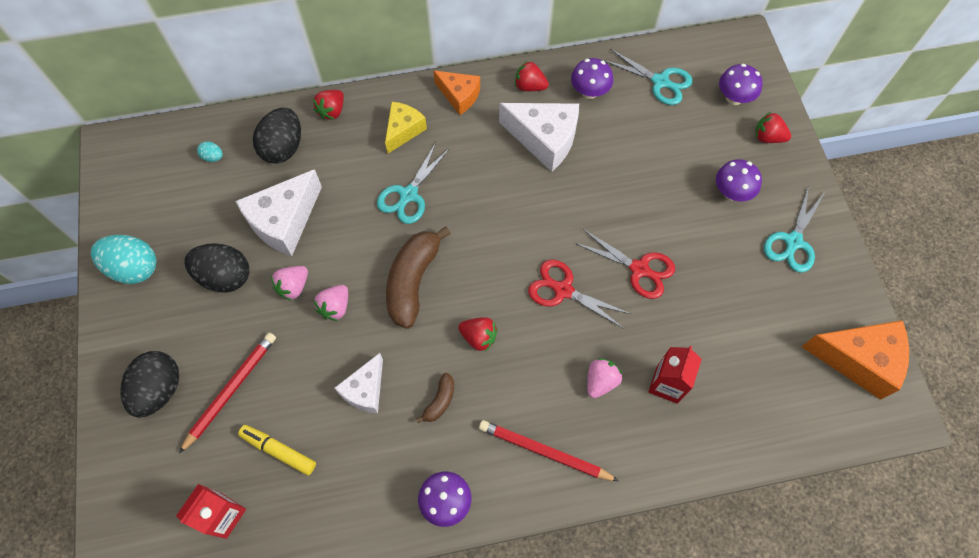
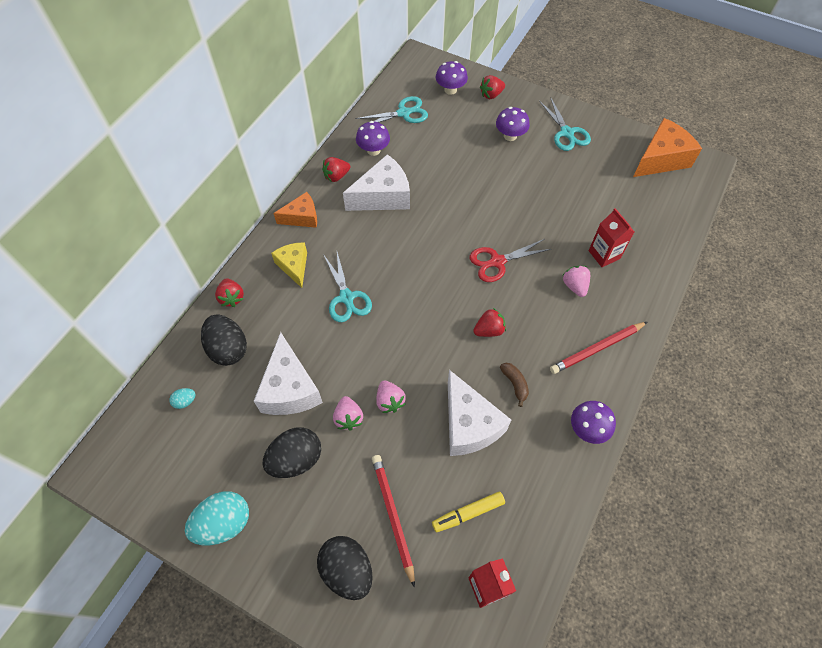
camera: 50 degrees left, 5 degrees down
white cheese [335,353,383,413] -> white cheese [448,370,511,456], size x1.61
brown banana [386,227,451,329] -> none
red scissors [575,229,675,299] -> none

